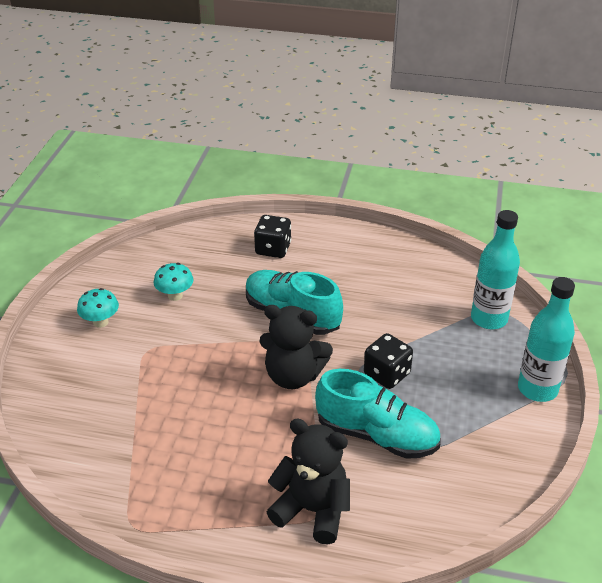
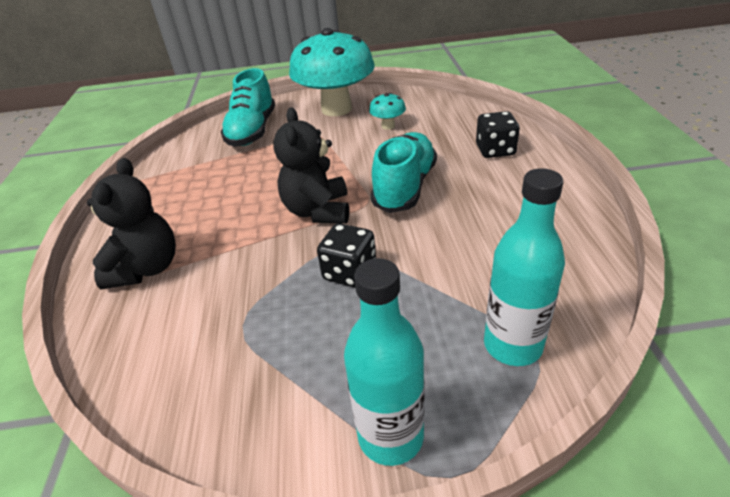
camera: 75 degrees right, 0 degrees up
turquoise mushroom [77,288,119,328] -> turquoise mushroom [289,28,374,116], size x2.43
turquoise shoe [315,369,441,459] -> turquoise shoe moved to [221,68,275,147]

